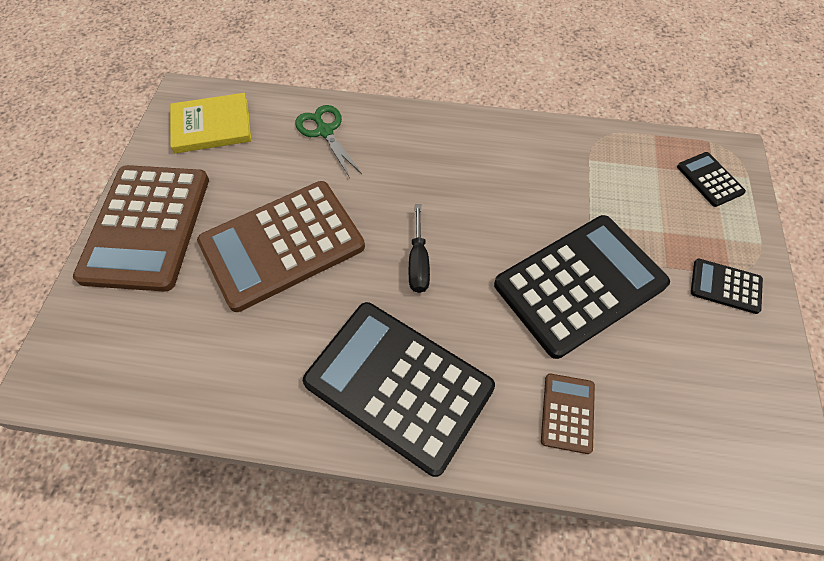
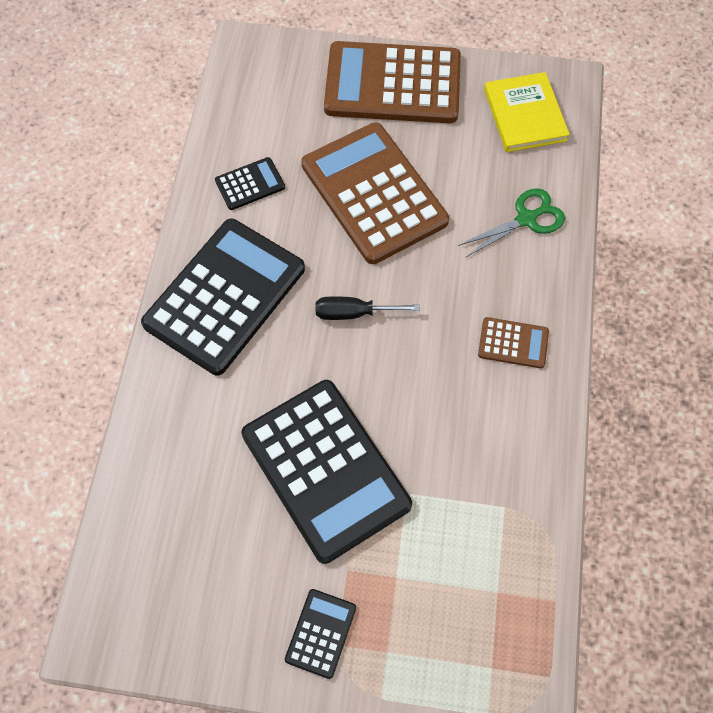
camera: 90 degrees right, 5 degrees up
brown calculator [541,373,595,454] -> brown calculator moved to [478,317,549,368]
black calculator [677,152,746,207] -> black calculator moved to [215,157,285,210]

